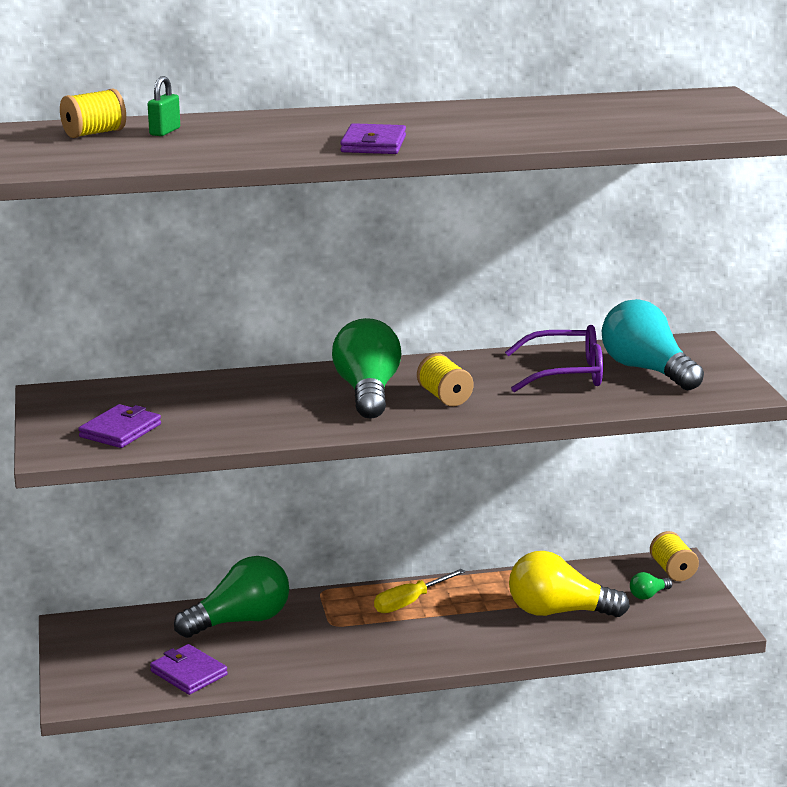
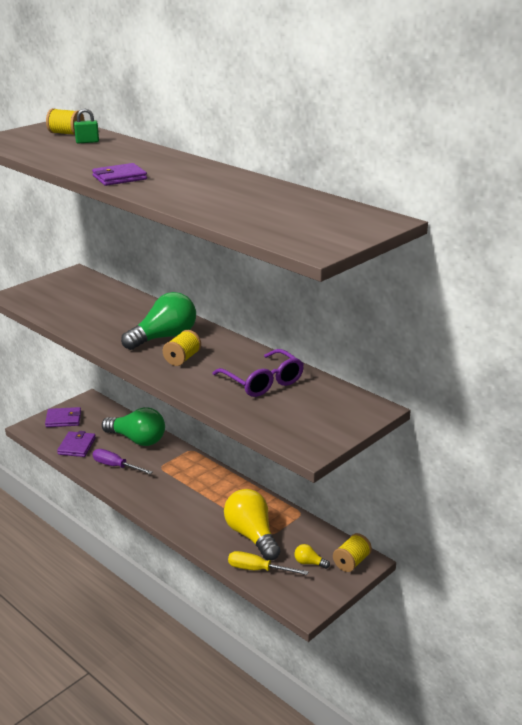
camera: 55 degrees right, 5 degrees up
purple wallet [78,404,161,448] -> purple wallet moved to [45,407,81,427]
yellow screwdriver [374,569,465,613] -> yellow screwdriver moved to [228,551,309,575]
turquoise light bulb [602,299,704,390] -> none
green light bulb [630,572,672,600] -> yellow light bulb [295,544,330,569]
none -> purple screwdriver [93,449,152,474]

